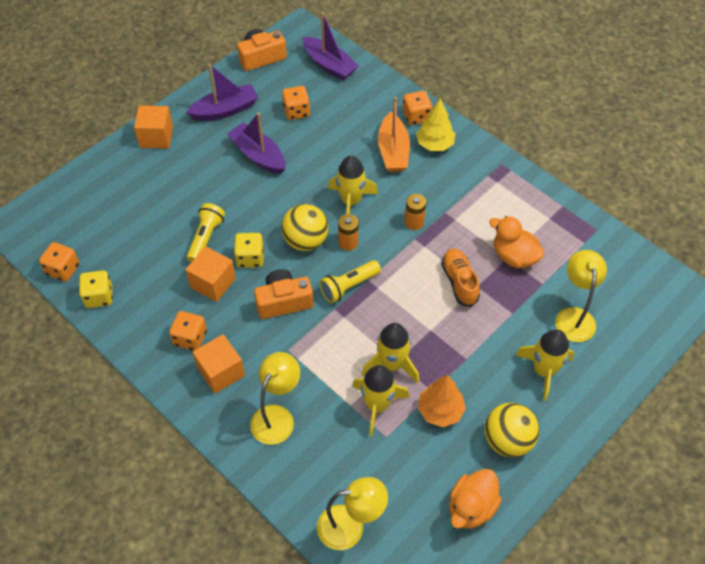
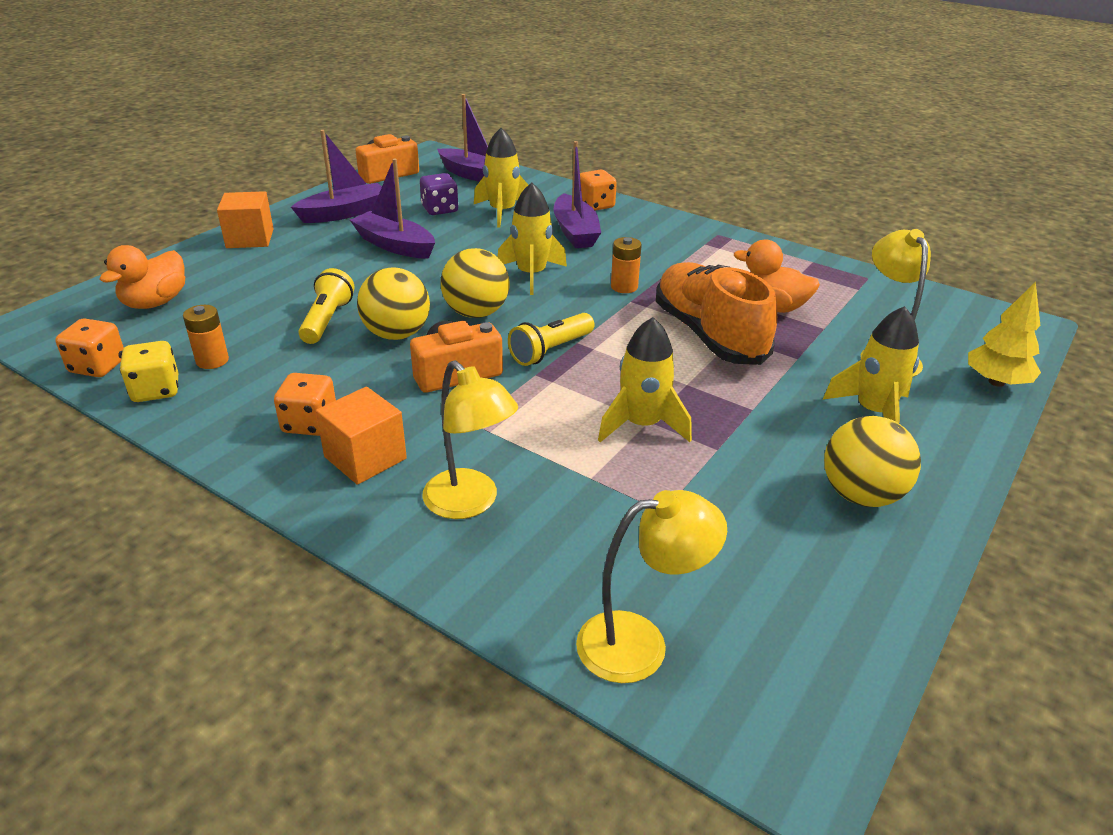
camera: 10 degrees left, 20 degrees down
orange cube [185,246,236,302] -> none
yellow dice [234,233,264,268] -> yellow ball [357,267,430,340]
yellow lamp [250,352,300,445] -> yellow lamp turned 120 degrees clockwise [422,360,518,519]
orange dice [282,86,310,120] -> purple dice [420,173,459,215]
orange battery [338,214,358,251] -> orange battery moved to [183,305,229,369]
yellow rocket [352,365,409,436] -> yellow rocket moved to [474,128,528,228]
orange boat [378,97,410,172] -> purple boat [554,141,601,248]
yellow tree [416,99,455,151] -> yellow tree moved to [968,282,1041,387]
orange tree [418,375,466,427] -> none
orange shoe [441,249,480,307] -> orange shoe [656,262,777,365], size x1.72
orange duck [449,469,502,529] -> orange duck moved to [100,245,185,309]

